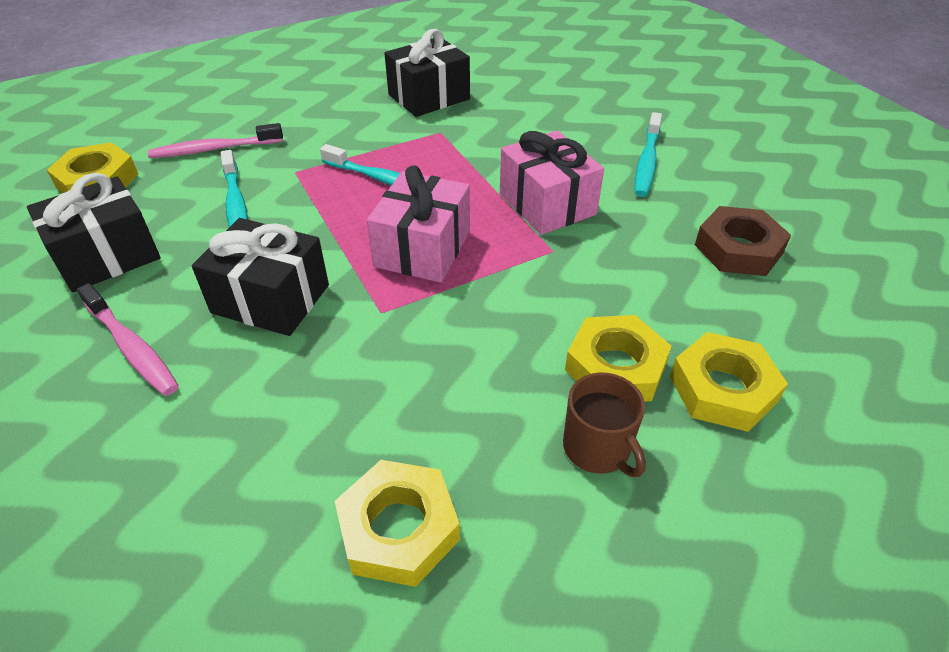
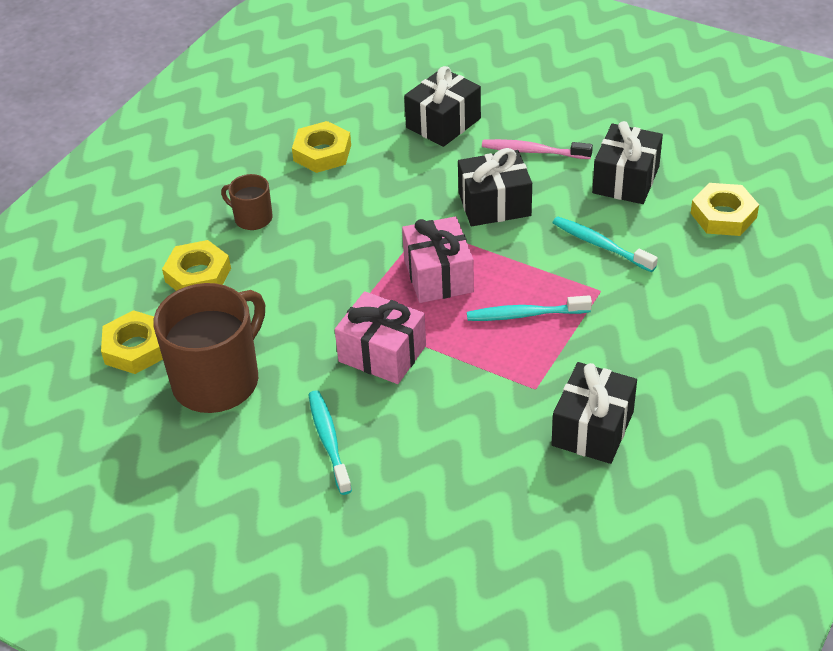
camera: 150 degrees right, 0 degrees up
pink toothbrush [148,123,283,158] -> none
yellow nut [565,315,672,402] -> yellow nut moved to [101,310,163,374]
brown nut [695,206,791,276] -> brown mug [153,283,265,413]
none -> black gift [404,66,481,147]

